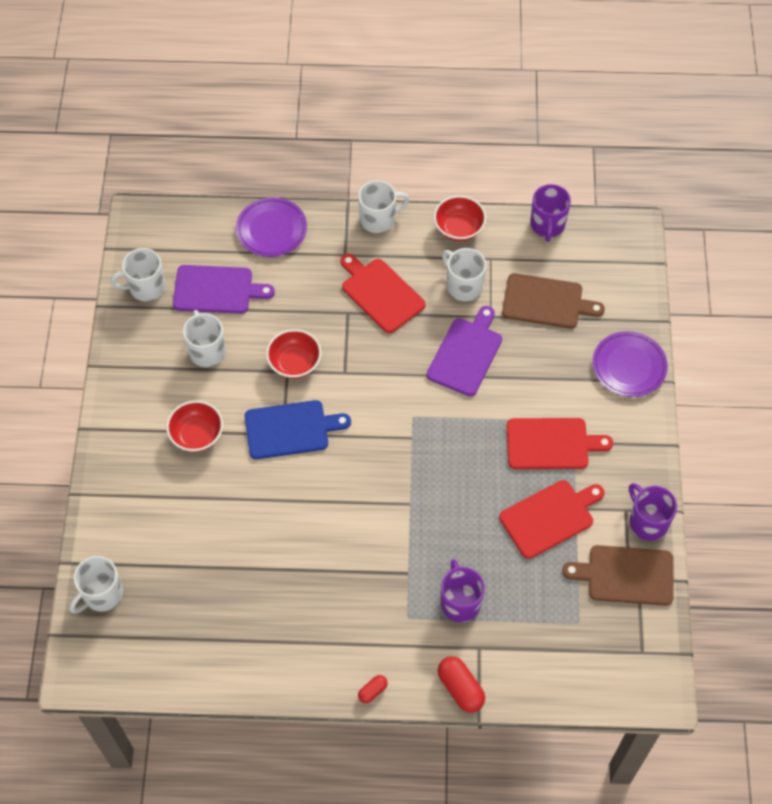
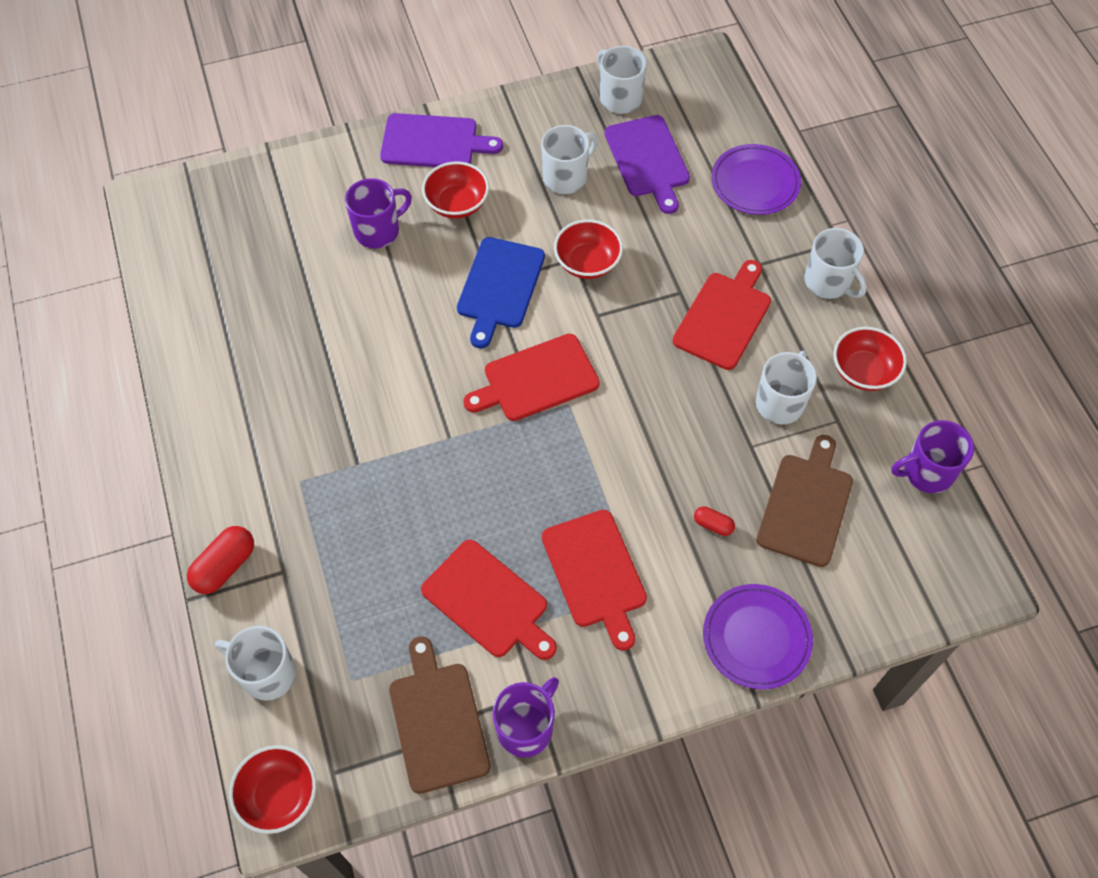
camera: 70 degrees right, 0 degrees up
white mug [69,556,123,614] -> white mug moved to [215,626,296,701]
blue cutting board [245,400,351,459] -> blue cutting board turned 45 degrees clockwise [457,237,545,348]
red capsule [358,675,388,703] -> red capsule moved to [694,506,735,536]
purple cutting board [427,306,502,396] -> purple cutting board moved to [380,113,503,167]
purple mug [441,559,485,622] -> purple mug moved to [345,178,412,248]
brown cutting board [502,273,605,329] -> brown cutting board turned 150 degrees counterclockwise [757,435,853,567]
none -> red bowl [229,745,316,834]
none -> red cutting board [463,334,600,421]

